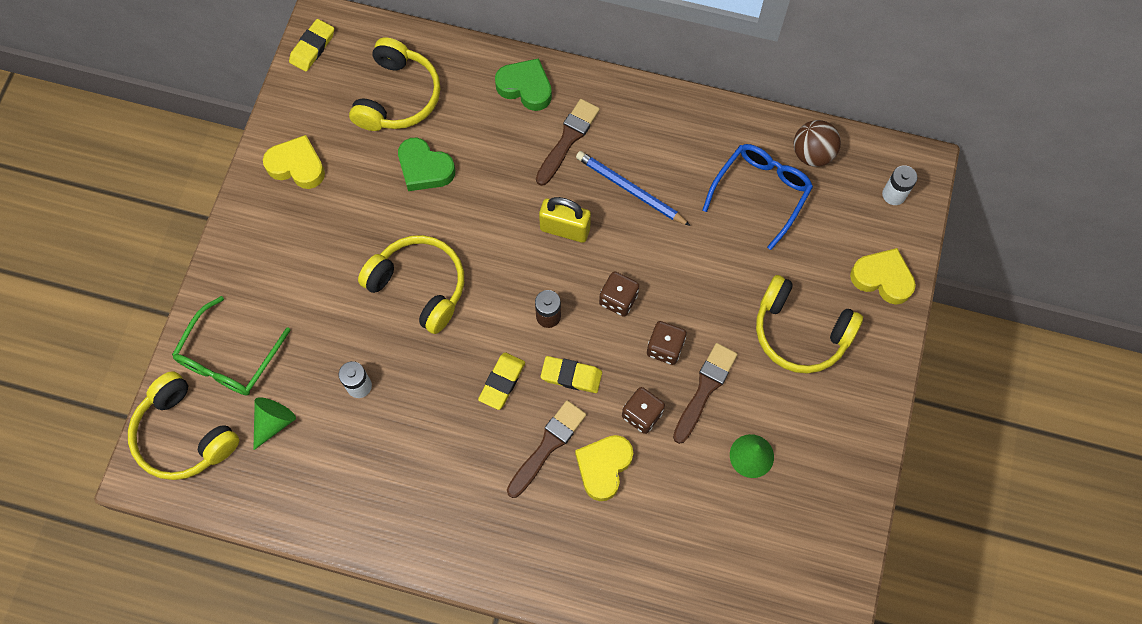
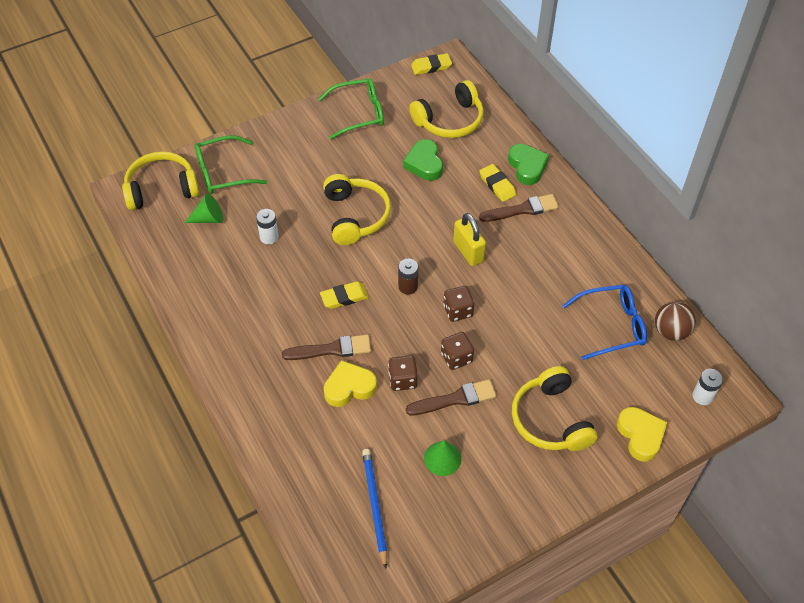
camera: 45 degrees right, 15 degrees down
yellow headphones [128,371,239,480] -> yellow headphones turned 75 degrees clockwise [122,151,199,210]
yellow heart [263,135,325,189] -> green glasses [318,78,384,139]
yellow eraser [540,356,602,393] -> yellow eraser moved to [479,164,516,202]
blue pencil [576,151,691,226] -> blue pencil moved to [362,449,387,569]

